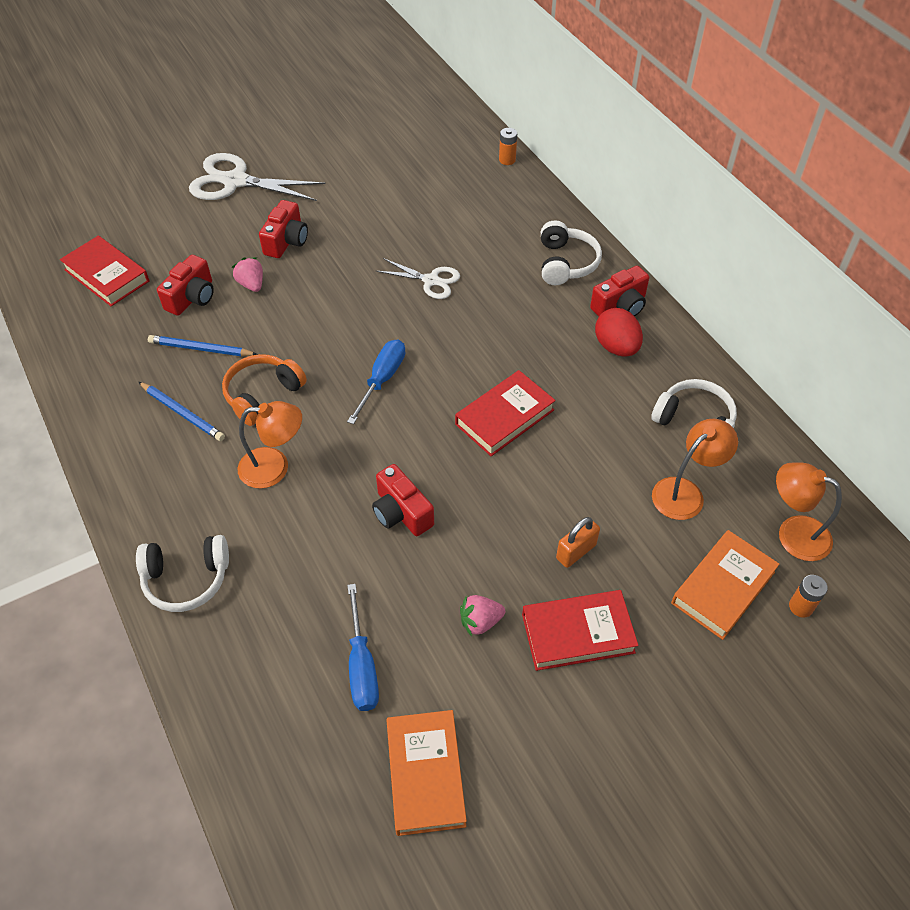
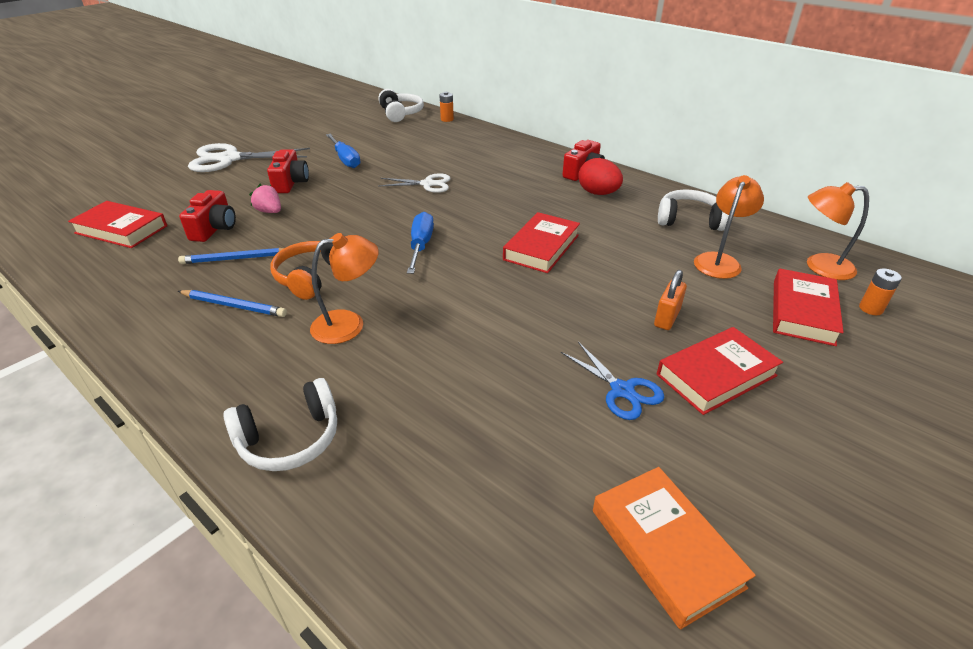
camera: 20 degrees left, 15 degrees down
blue screwdriver [347,584,379,711] -> blue screwdriver moved to [326,134,360,168]
red camera [372,464,434,536] -> none
pink strawberry [460,595,505,637] -> blue scissors [561,342,664,420]
white headphones [541,220,602,285] -> white headphones moved to [378,89,424,122]
orange book [671,530,779,640] -> red book [773,269,844,346]

